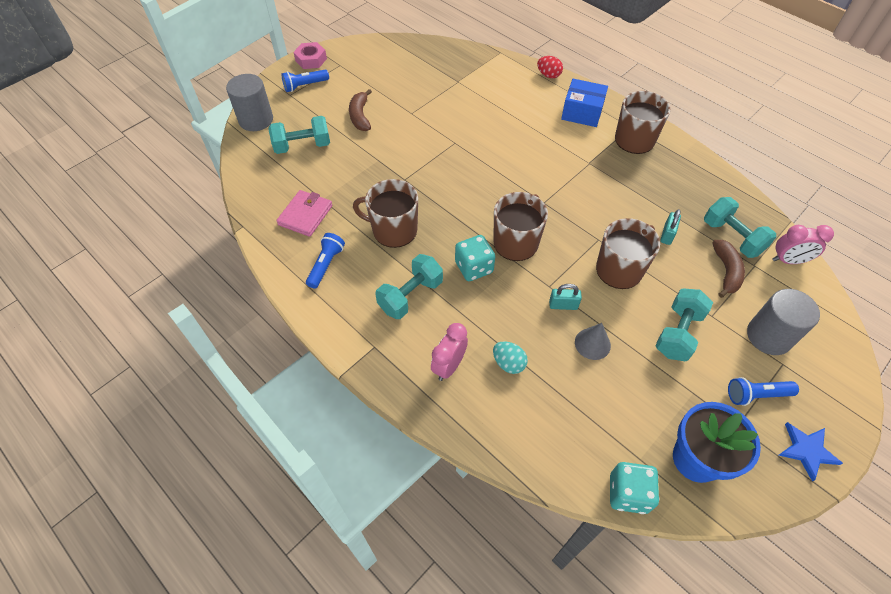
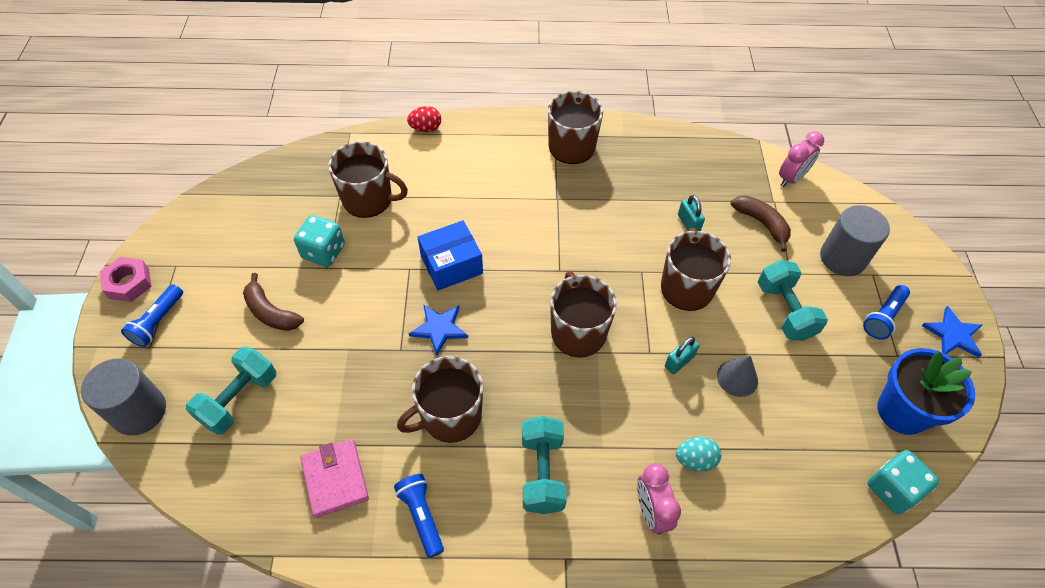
camera: 45 degrees left, 0 degrees up
turquoise dice [455,235,495,281] -> turquoise dice moved to [294,215,345,267]
blue box [561,79,608,127] -> blue box moved to [418,220,483,291]
turquoise dumbbell [704,197,776,258] -> none
none -> brown mug [328,141,408,218]
none -> blue star [409,304,468,355]

